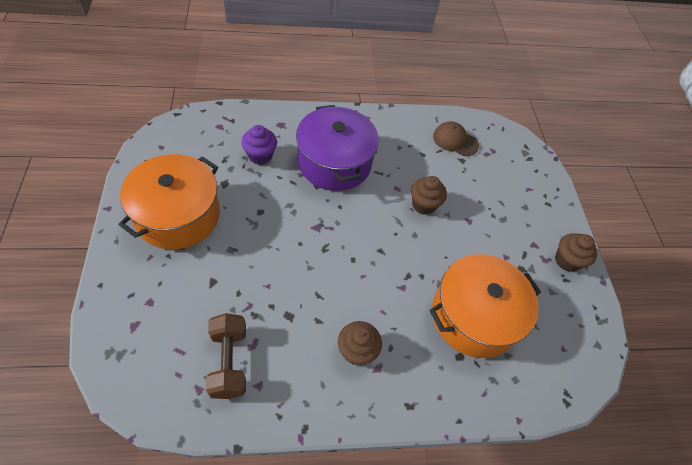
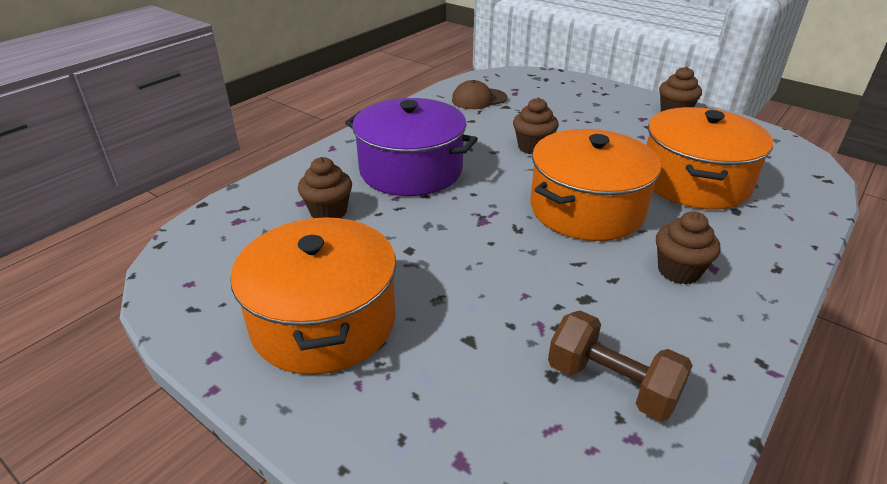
camera: 40 degrees left, 20 degrees down
purple cupcake [241,125,277,165] -> brown cupcake [298,157,352,218]
none -> orange pot [531,129,661,241]

